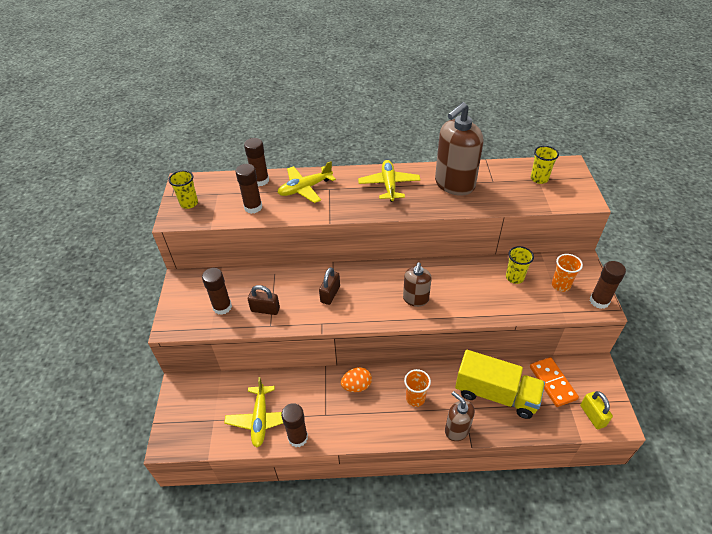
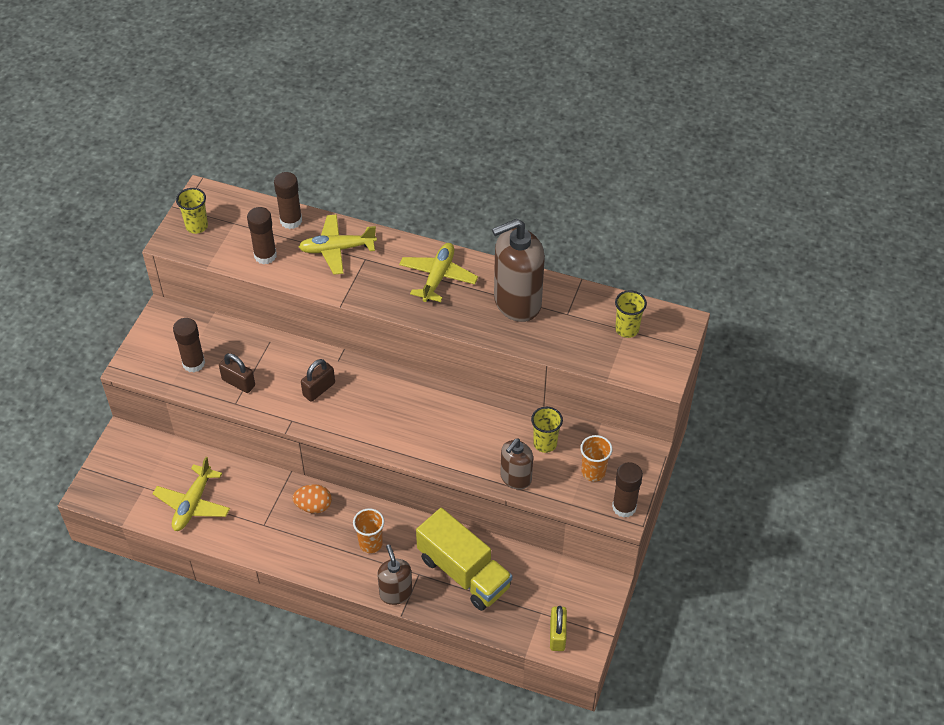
camera: 20 degrees right, 5 degrees up
brown glue stick [281,403,308,447] -> none
brown soap dispenser [403,262,432,307] -> brown soap dispenser moved to [500,439,533,490]
orange domino [530,357,579,407] -> none

